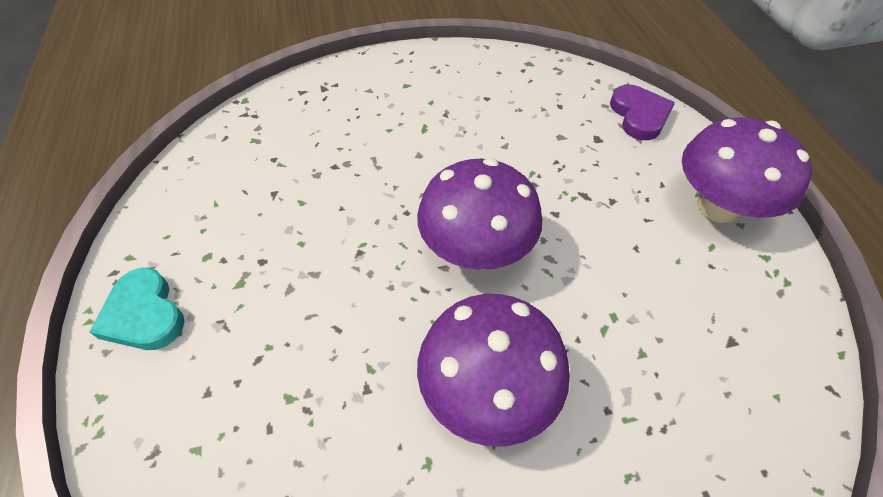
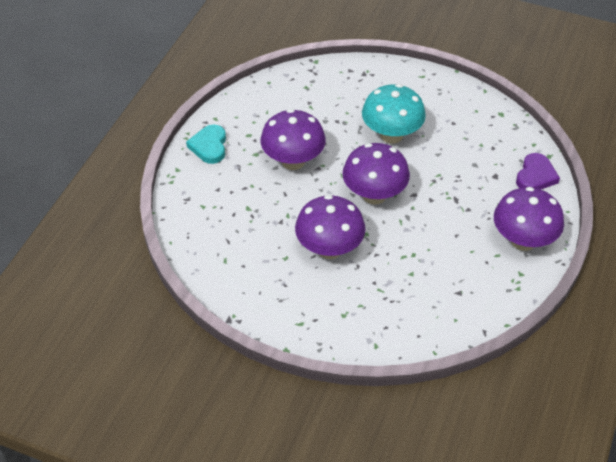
camera: 35 degrees right, 5 degrees down
none -> purple mushroom [260,109,326,170]
none -> turquoise mushroom [362,84,426,144]

